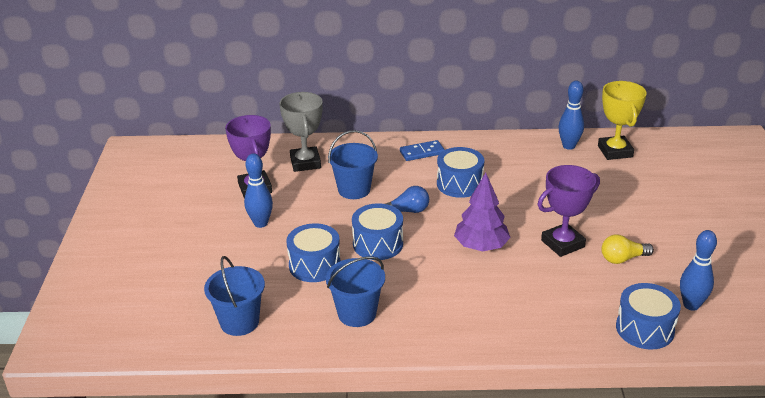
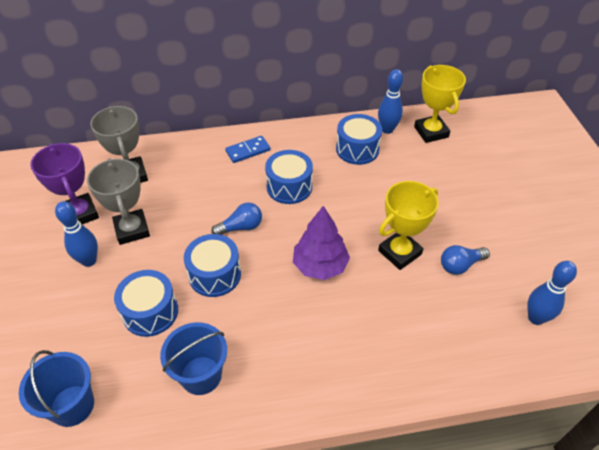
camera: 10 degrees left, 15 degrees up
blue bucket [328,130,378,199] -> none
purple trophy [538,165,600,257] -> yellow trophy [378,181,439,270]
yellow light bulb [601,235,654,264] -> blue light bulb [441,245,490,275]
blue drum [616,283,681,349] -> blue drum moved to [336,114,382,165]
none -> grey trophy [87,158,150,245]

